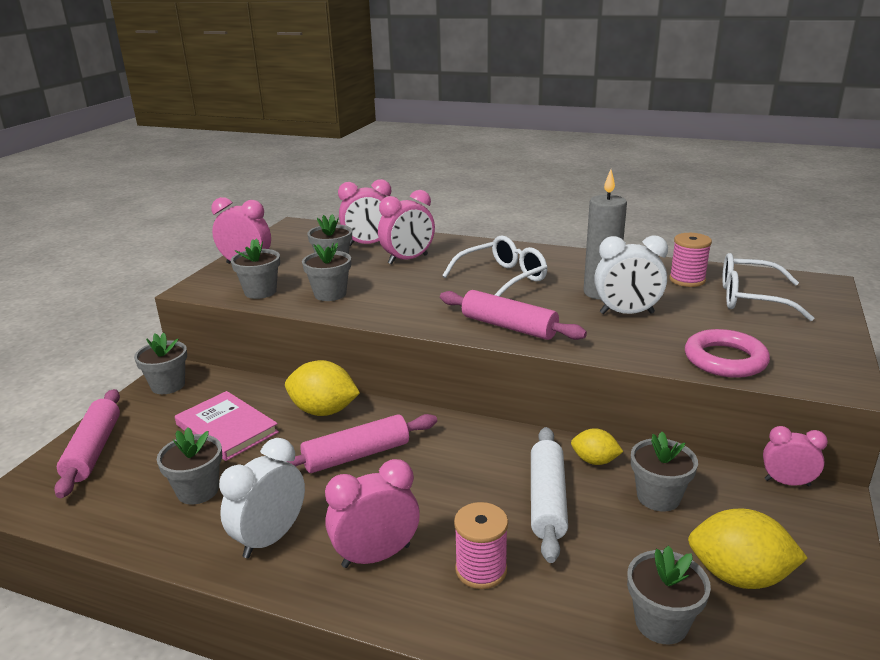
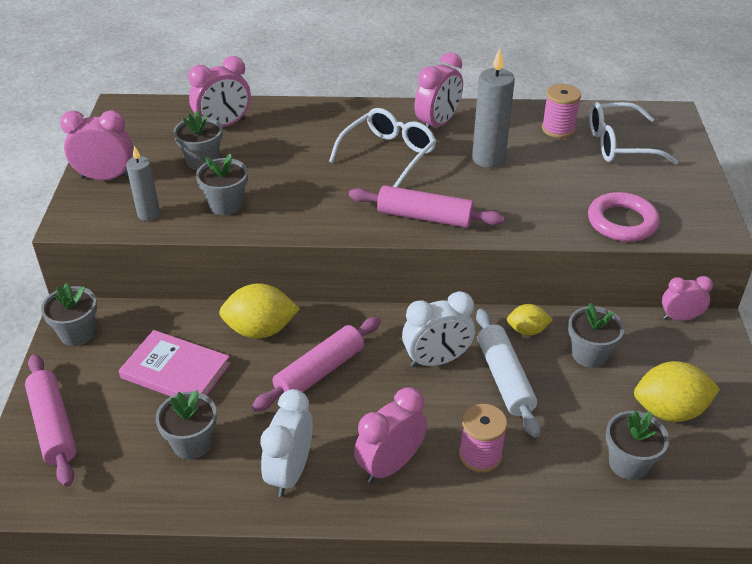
camera: 20 degrees left, 15 degrees up
grey flower pot [231,238,280,299] -> grey candle [126,146,160,221]
pink clock [378,190,435,265] -> pink clock moved to [414,52,463,129]
white clock [594,236,668,314] -> white clock moved to [402,291,475,367]

